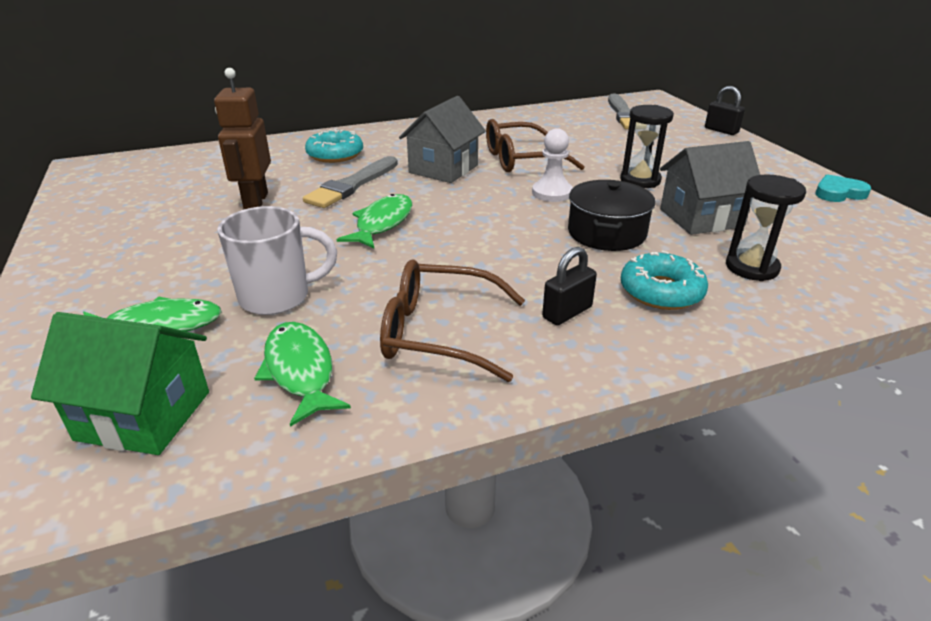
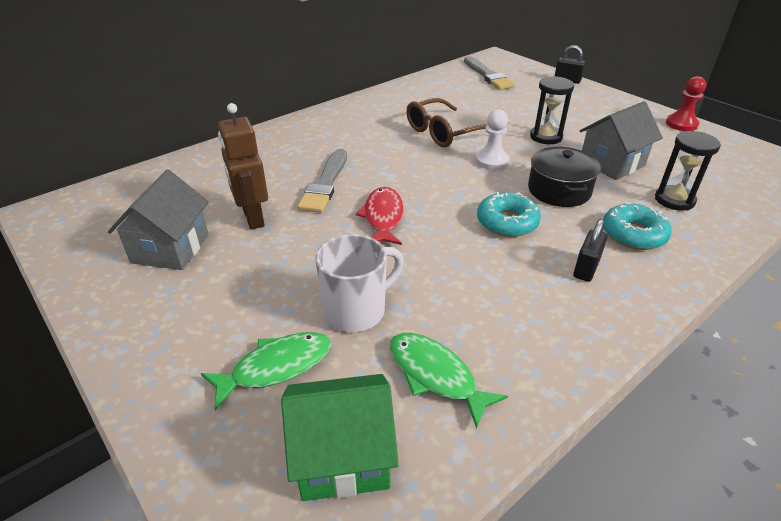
camera: 20 degrees left, 5 degrees up
turquoise donut [305,128,363,163] -> turquoise donut moved to [477,192,541,237]
green fish [337,194,412,248] -> red fish [356,187,404,245]
brown glasses [380,259,525,382] -> none
grey house [399,96,486,183] -> grey house moved to [108,170,209,270]
turquoise heart [815,174,871,202] -> red pawn [666,76,706,131]

